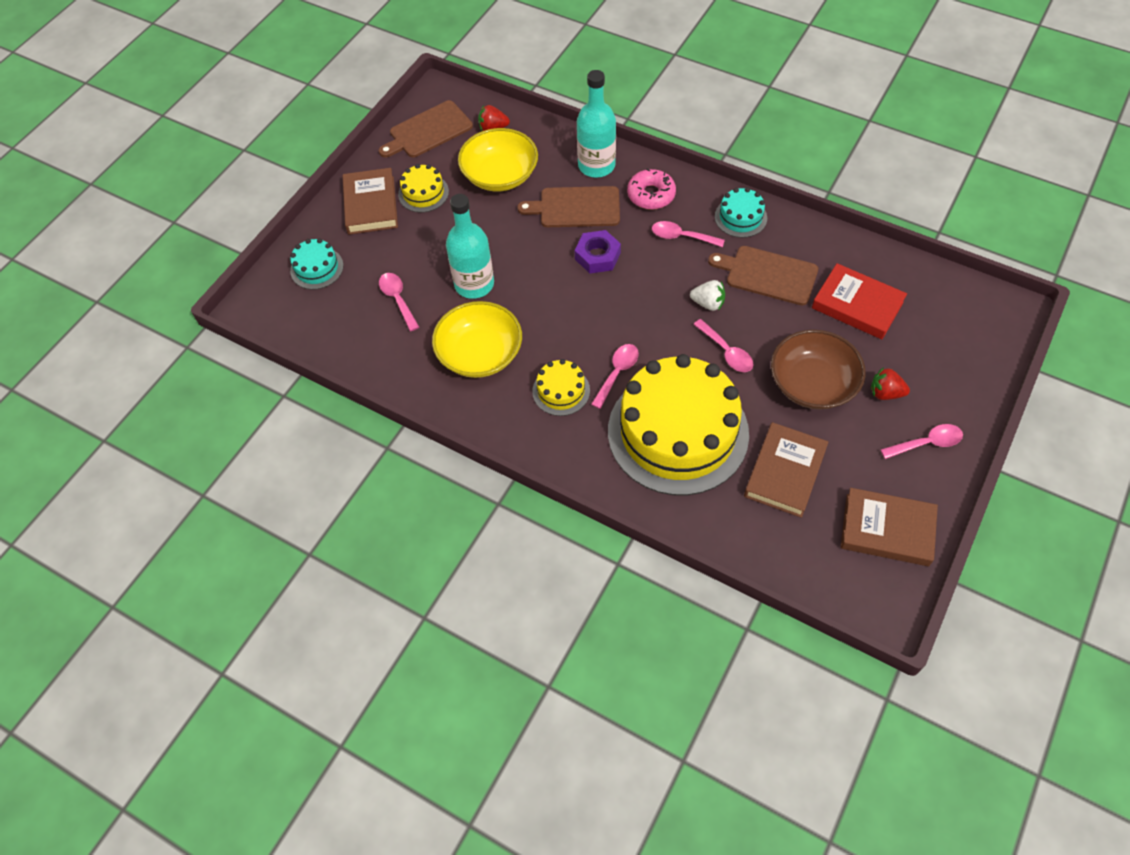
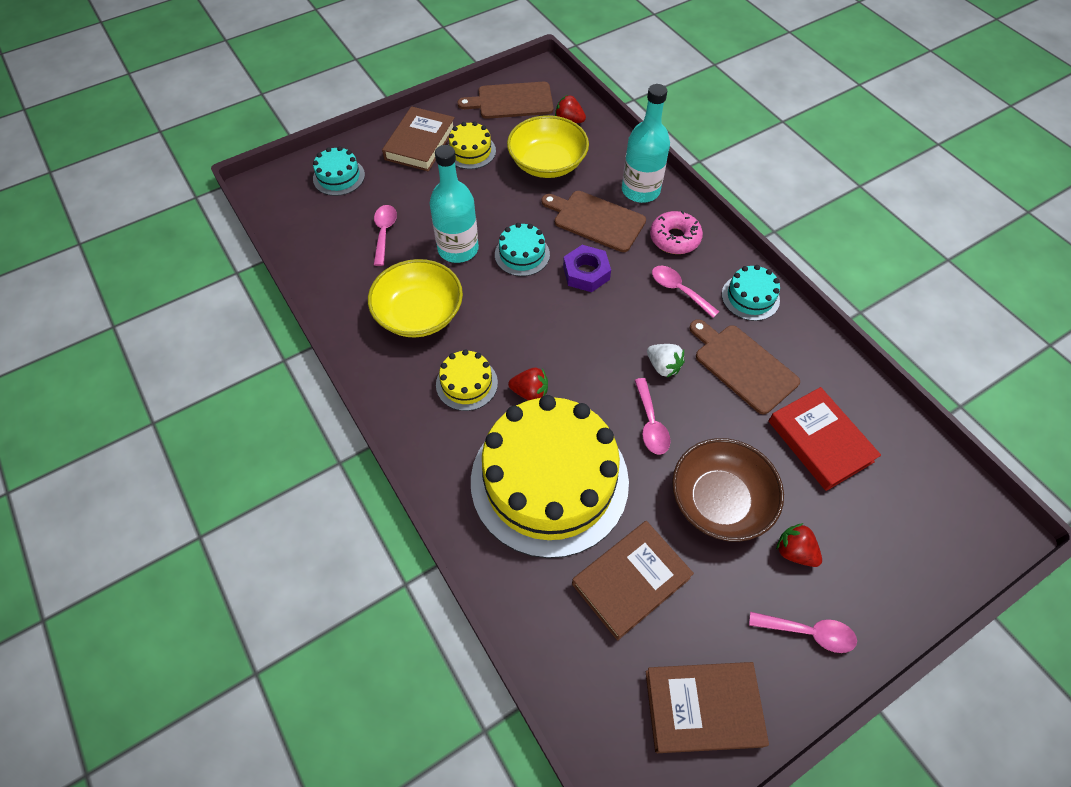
camera: 25 degrees right, 0 degrees up
pink spoon [591,344,639,409] -> red strawberry [508,368,548,400]
brown book [841,488,938,566] -> brown book turned 45 degrees counterclockwise [646,662,769,753]
none -> turquoise cake [495,223,550,276]

